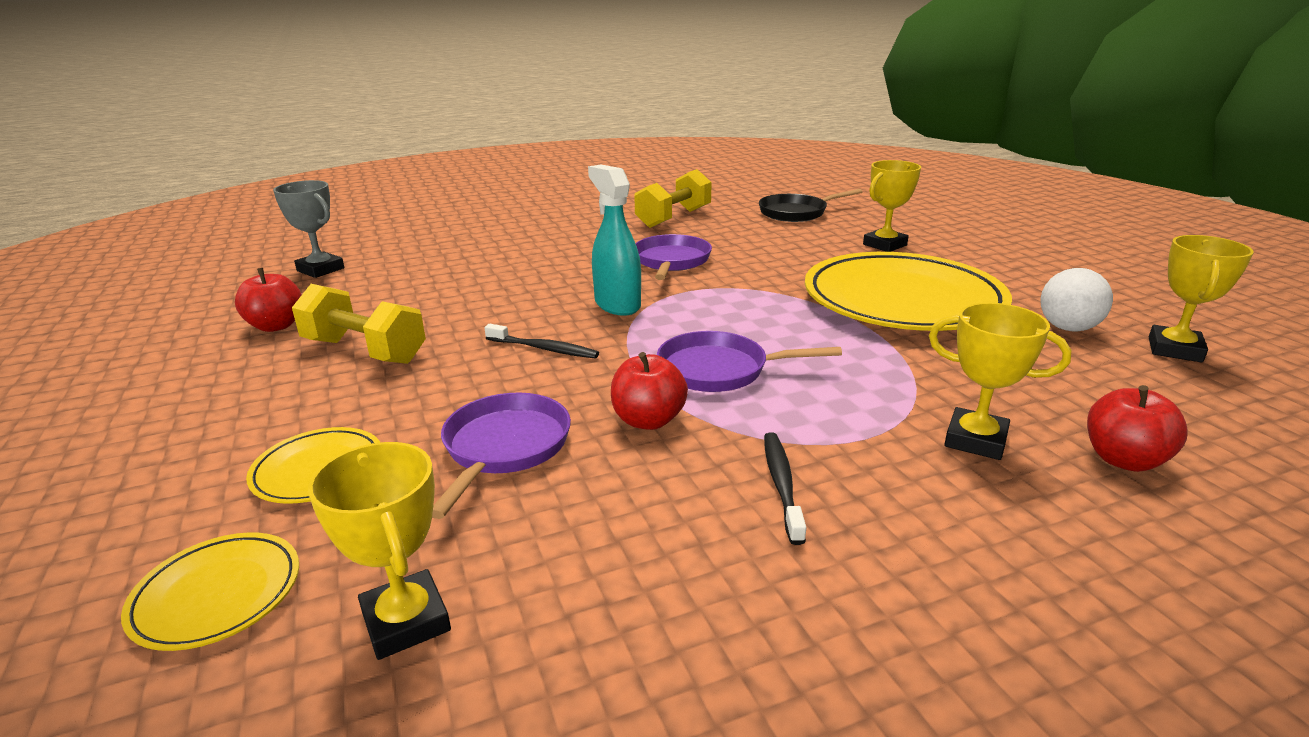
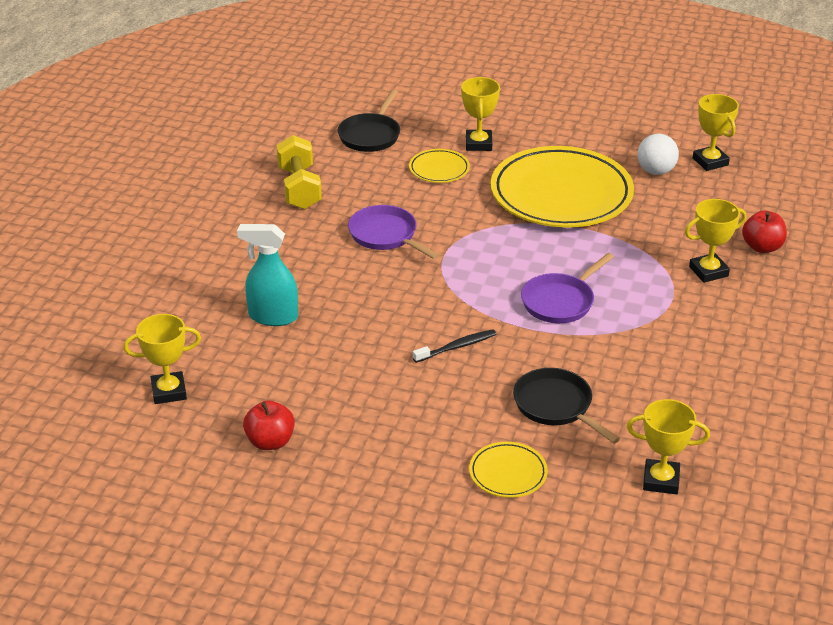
camera: 50 degrees left, 10 degrees up
yellow plate [121,532,299,651] -> yellow plate moved to [409,149,470,183]
grey trophy [273,180,344,278] -> yellow trophy [124,314,201,404]
yellow dumbbell [292,284,426,364] -> none
purple pan [432,393,571,519] -> black pan [513,368,620,444]
turquoise spray bottle [588,165,641,316] -> turquoise spray bottle moved to [237,224,298,326]
red apple [611,352,688,430] -> none
black toothbrush [764,433,806,545] -> none

